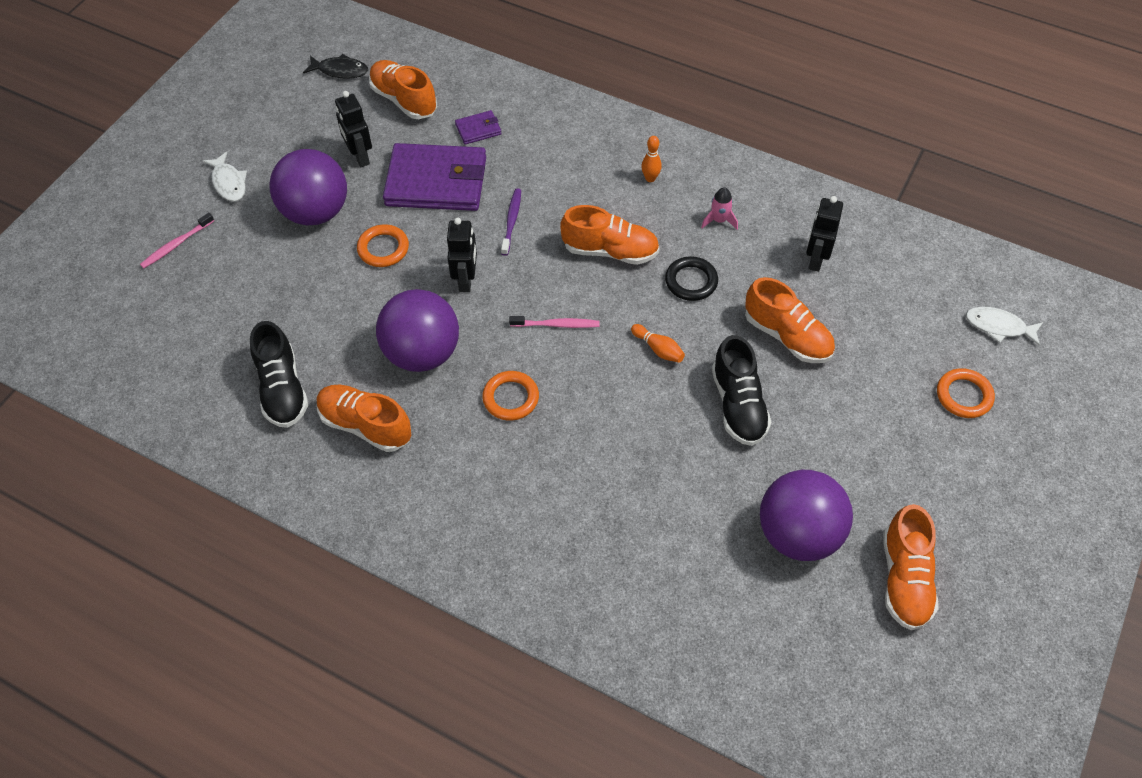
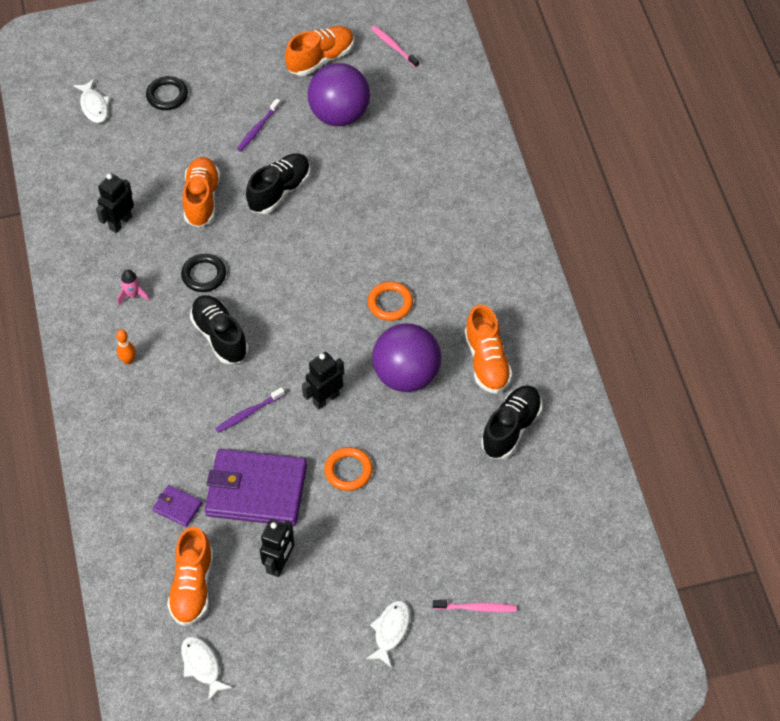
camera: 130 degrees left, 0 degrees up
purple ball [269,149,347,226] -> none
black fish [303,54,368,79] -> white fish [181,636,232,702]
purple wallet [383,143,486,211] -> purple wallet turned 45 degrees counterclockwise [205,449,307,526]
pink toothbrush [509,316,600,328] -> pink toothbrush moved to [371,25,419,68]
orange shoe [560,205,660,265] -> black shoe [190,295,248,364]
orange bowling pin [631,324,685,363] -> none
black robot [806,196,843,272] -> black robot turned 150 degrees clockwise [96,174,134,233]
orange ring [937,368,995,418] -> black ring [146,76,188,110]
none -> purple toothbrush [237,99,281,152]

